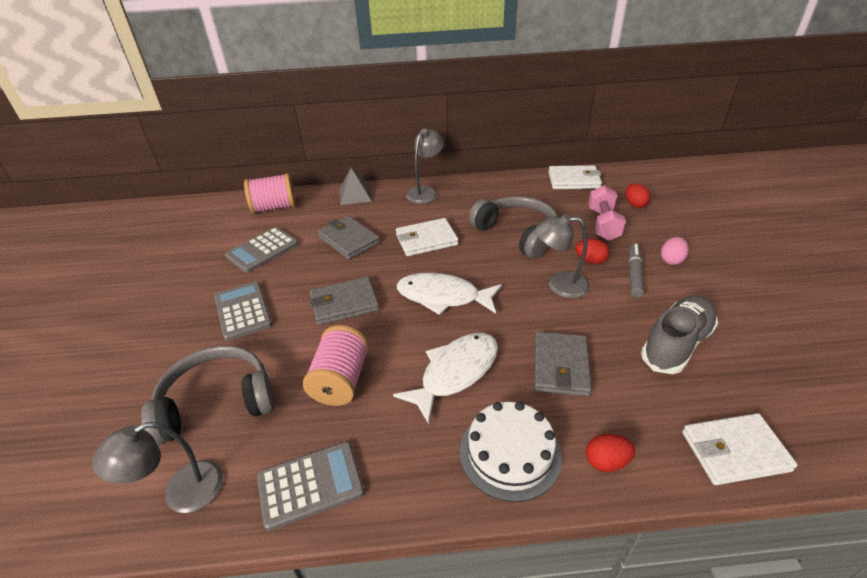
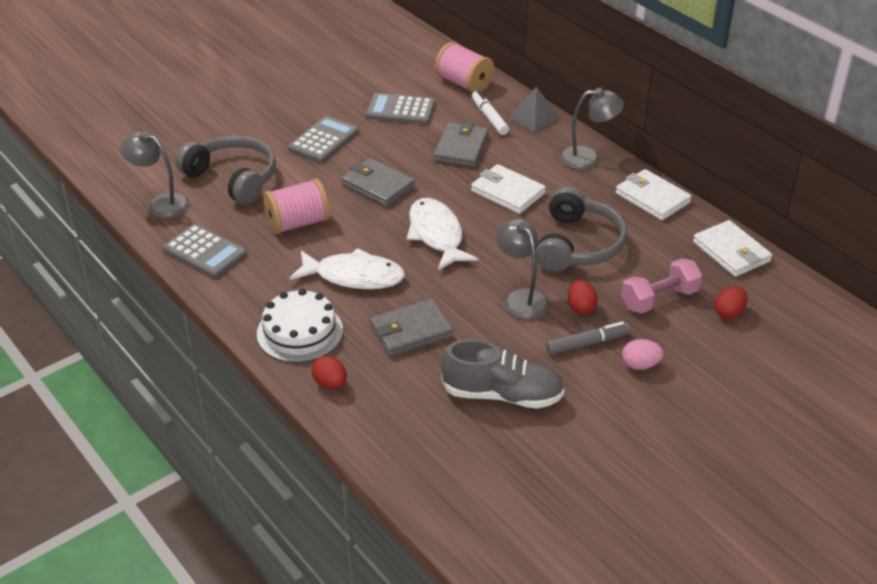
camera: 55 degrees right, 0 degrees up
white wallet [682,413,798,485] -> white wallet moved to [616,169,692,220]
none -> white marker [472,90,509,135]

